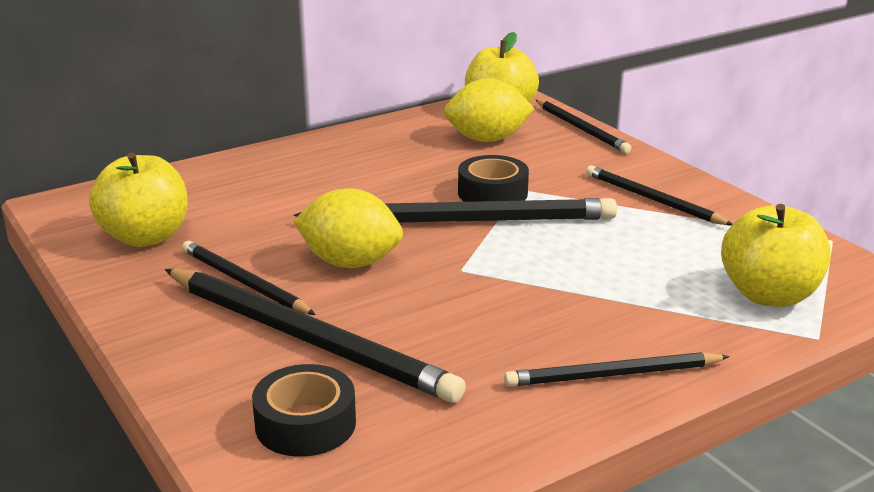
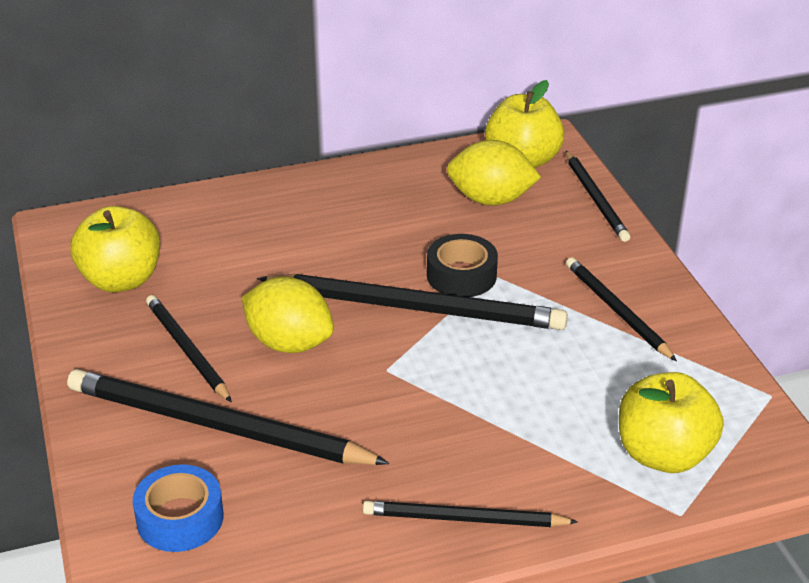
camera: 15 degrees right, 10 degrees up
black pencil [165,269,466,403] -> black pencil turned 150 degrees clockwise [67,369,390,465]
black tape [252,364,356,457] -> blue tape [133,464,223,552]

